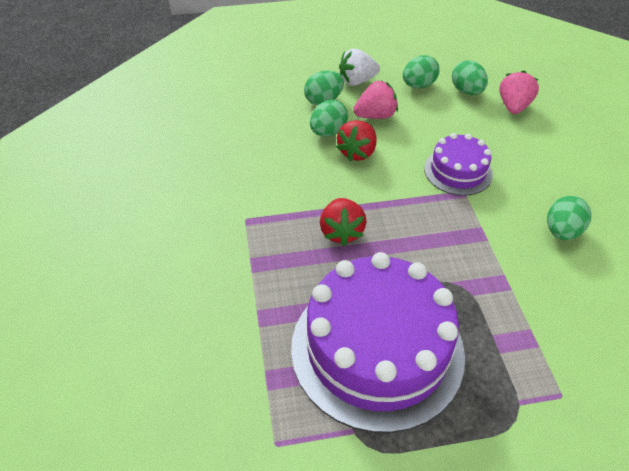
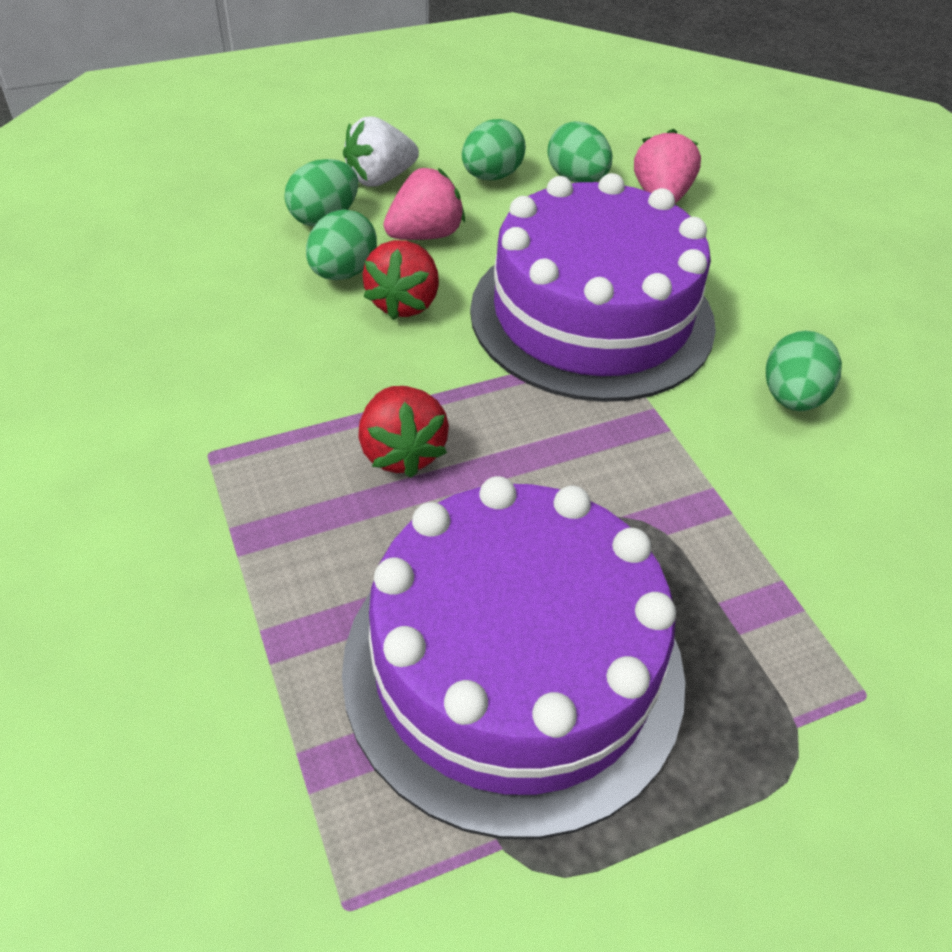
camera: 15 degrees left, 0 degrees up
purple cake [424,133,493,196] -> purple cake [470,173,716,402], size x1.98

